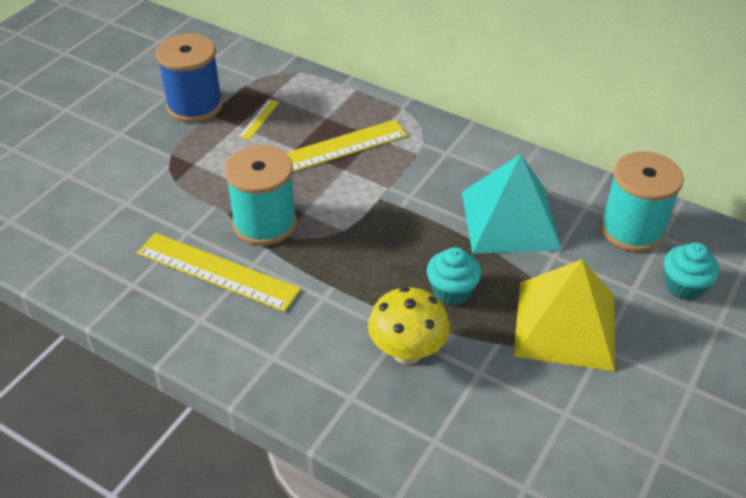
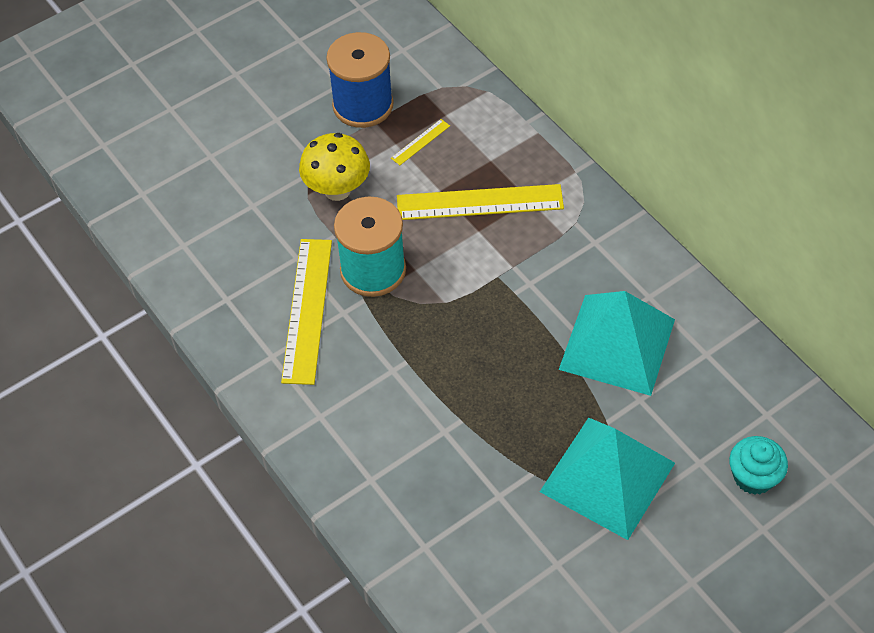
camera: 25 degrees right, 10 degrees up
yellow ruler [137,233,301,312] -> yellow ruler turned 45 degrees clockwise [281,239,332,385]
yellow mushroom [368,287,450,365] -> yellow mushroom moved to [299,133,370,201]
turquoise cupcake [427,247,481,305] -> none
yellow pyramid [513,259,615,371] -> turquoise pyramid [540,417,675,540]
turquoise spool [600,151,684,252] -> none

